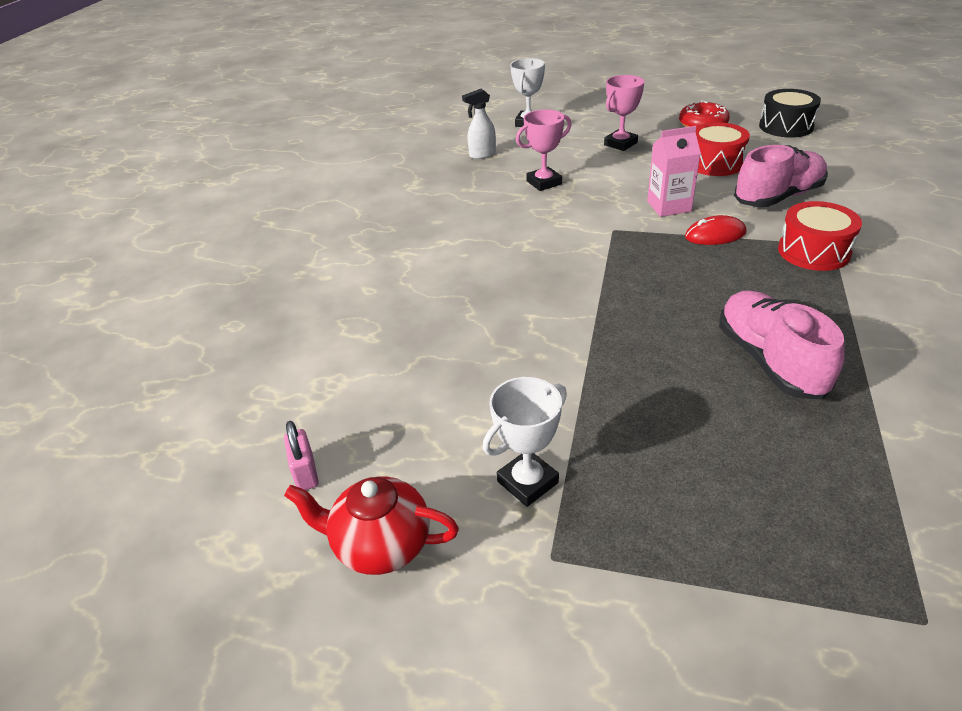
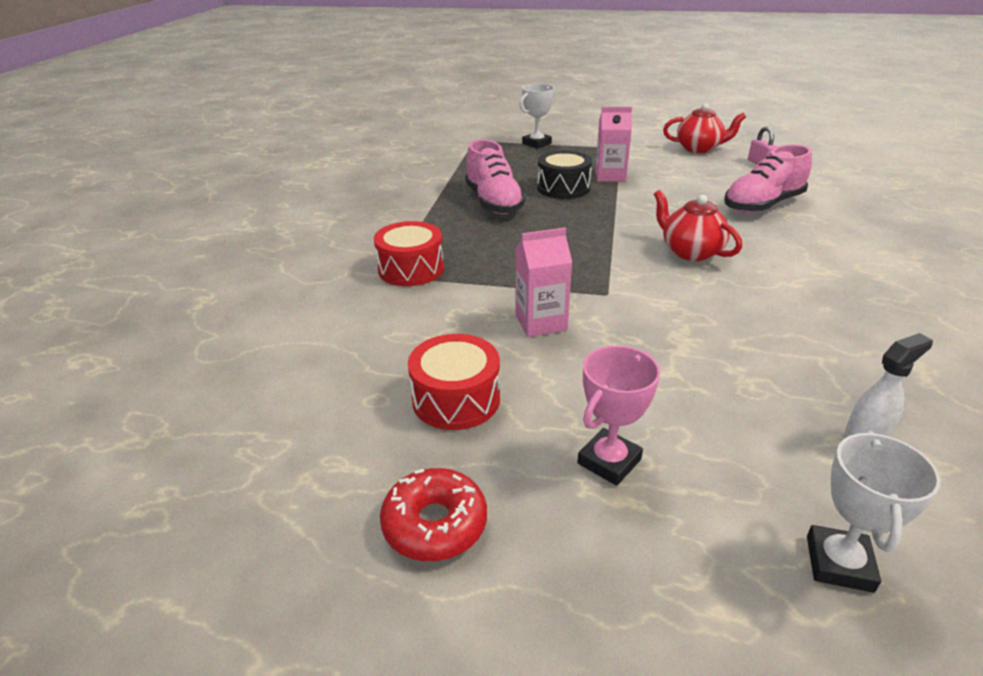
camera: 175 degrees right, 5 degrees down
white trophy [483,377,567,507] -> white trophy moved to [519,84,556,149]
pink trophy [516,109,571,191] -> none
red mouse [685,215,747,245] -> none
pink shoe [734,145,828,207] -> pink shoe moved to [724,145,812,213]
black drum [759,89,821,138] -> black drum moved to [537,150,592,199]
none -> pink carton [595,107,632,182]
none -> red teapot [654,190,742,261]

